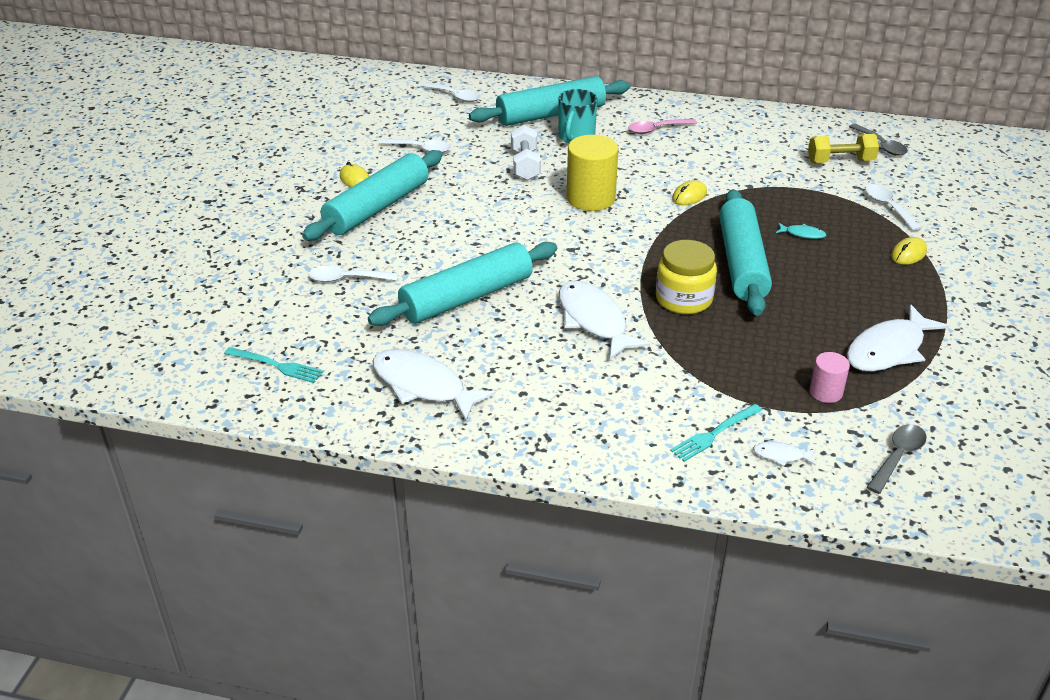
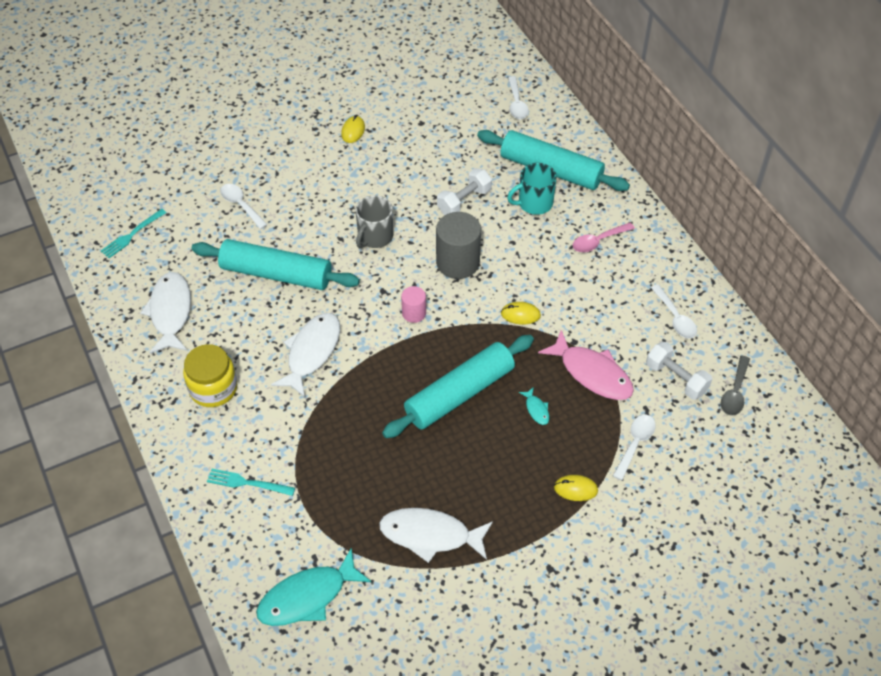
camera: 50 degrees right, 15 degrees up
turquoise fork [224,347,323,383] -> turquoise fork turned 60 degrees clockwise [101,209,166,258]
turquoise rolling pin [302,150,443,241] -> none
white spoon [379,138,451,153] -> white spoon moved to [651,284,697,339]
yellow cylinder [567,135,618,211] -> grey cylinder [436,212,481,279]
pink spoon [628,119,697,134] -> pink spoon turned 60 degrees counterclockwise [573,222,635,252]
yellow jar [656,240,717,314] -> yellow jar moved to [183,344,237,407]
white fish [753,442,816,466] -> none
yellow dumbbell [808,134,879,163] -> white dumbbell [646,342,712,400]
pink cylinder [809,352,850,403] -> pink cylinder moved to [401,286,426,323]
grey spoon [867,424,927,494] -> turquoise fish [256,548,371,626]
none -> grey mug [356,195,393,248]
none -> pink fish [538,330,634,400]

